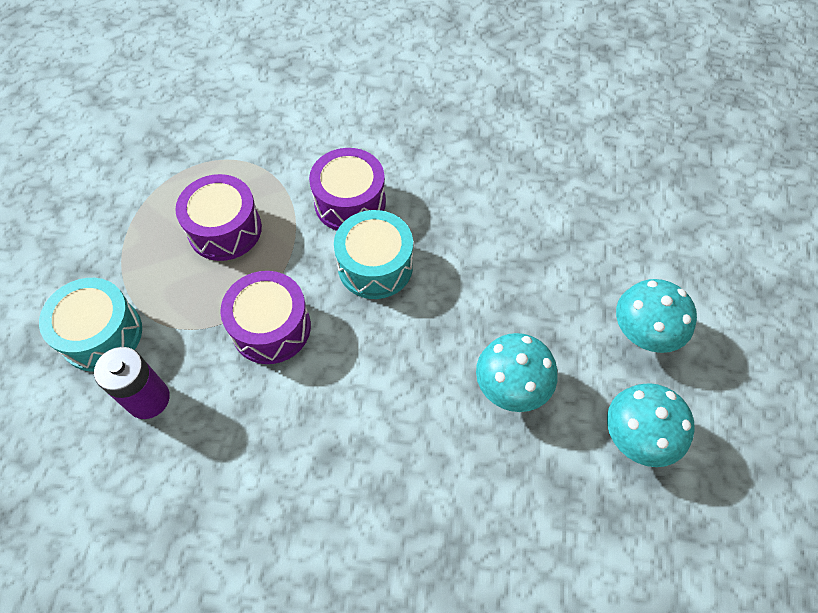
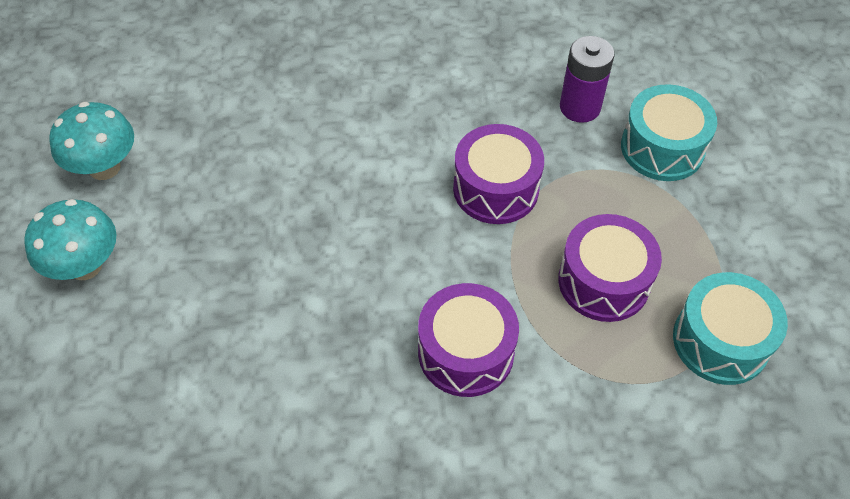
camera: 165 degrees right, 5 degrees down
turquoise drum [334,210,413,299] -> turquoise drum moved to [673,272,788,385]
turquoise mushroom [476,333,558,412] -> none

